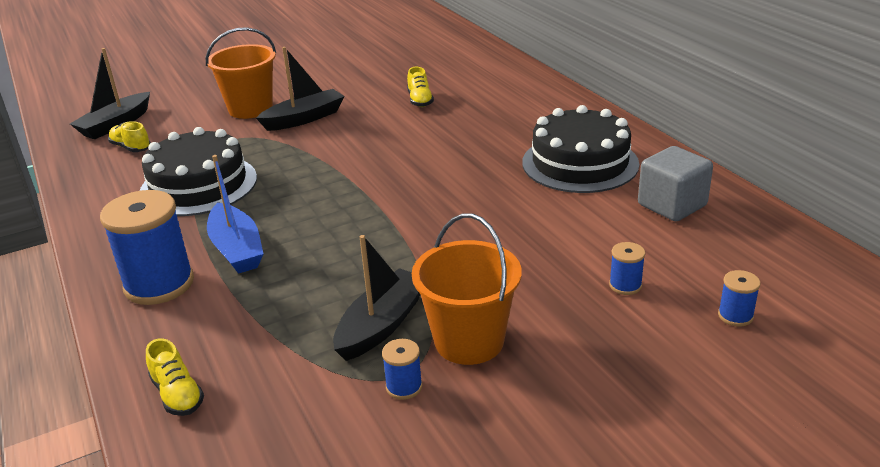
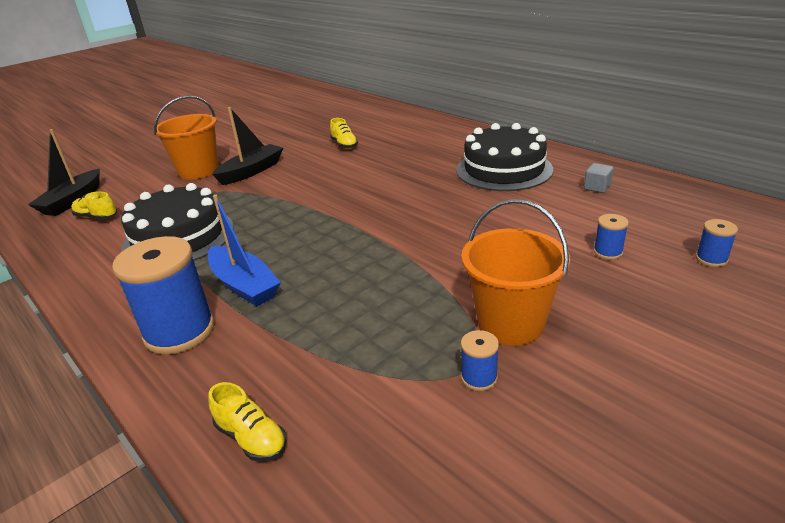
camera: 15 degrees left, 0 degrees up
black boat [333,235,420,361] -> none
grey cube [638,146,713,221] -> grey cube [584,163,614,193], size x0.51

